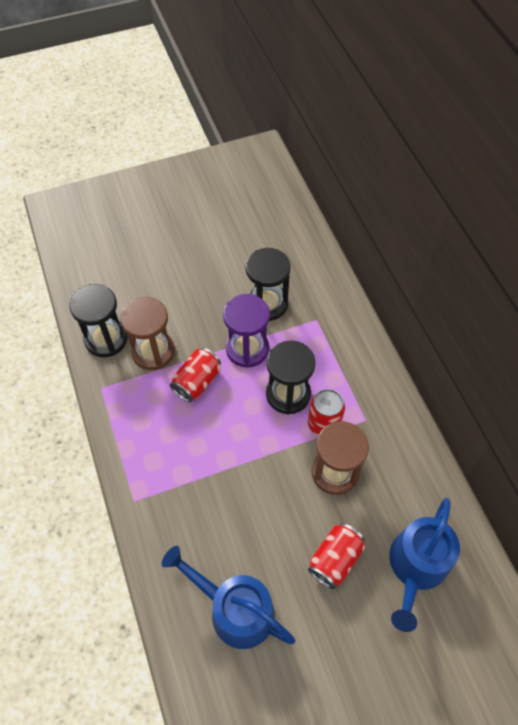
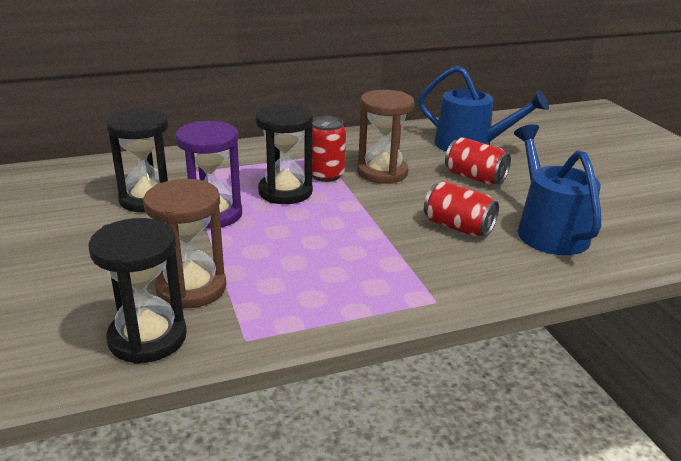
camera: 90 degrees left, 30 degrees down
blue watering can [162,546,295,649] -> blue watering can turned 135 degrees clockwise [514,124,601,255]
red can [170,348,221,402] -> red can moved to [424,181,499,237]

